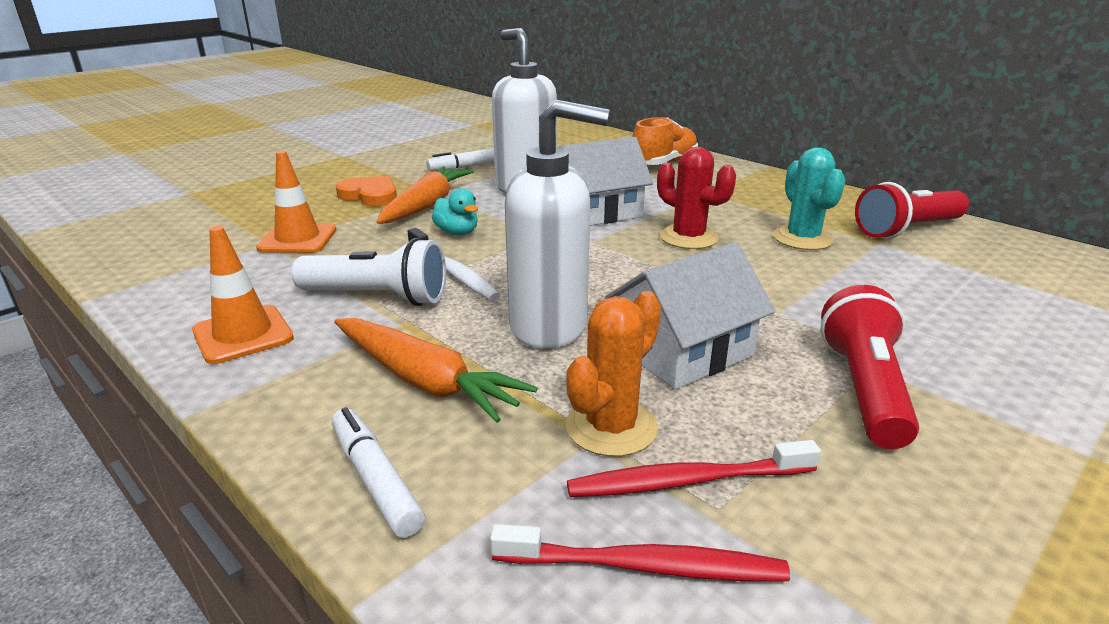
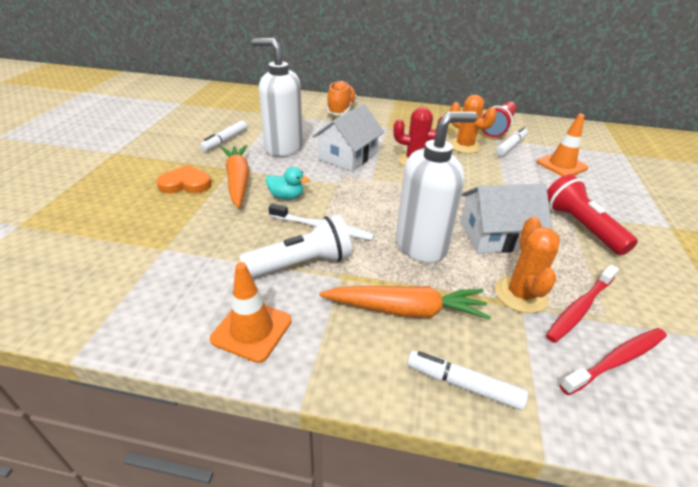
camera: 35 degrees left, 10 degrees up
orange traffic cone [256,151,337,253] -> orange traffic cone moved to [537,114,588,176]
white house [605,242,775,390] -> white house turned 60 degrees clockwise [460,183,552,253]
turquoise cactus [773,147,845,250] -> orange cactus [449,95,497,154]
none -> white marker [495,127,528,156]

